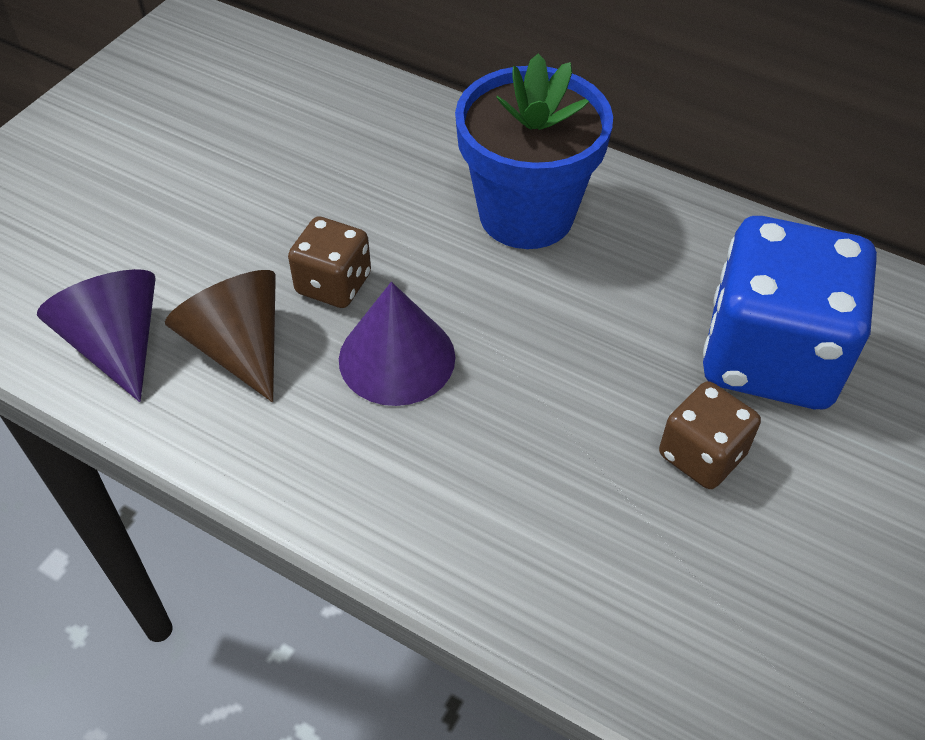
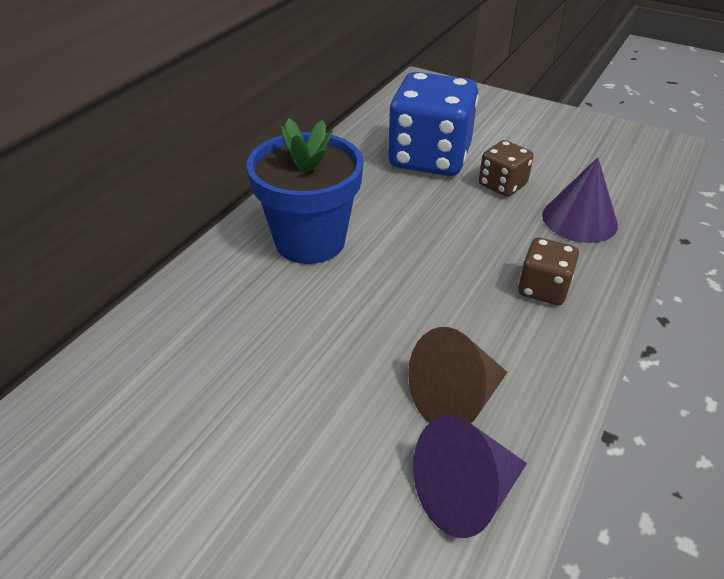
camera: 90 degrees left, 10 degrees down
brown dice [288,216,371,308] -> brown dice moved to [518,237,579,305]
purple cone [339,282,455,406] -> purple cone moved to [542,157,618,243]

